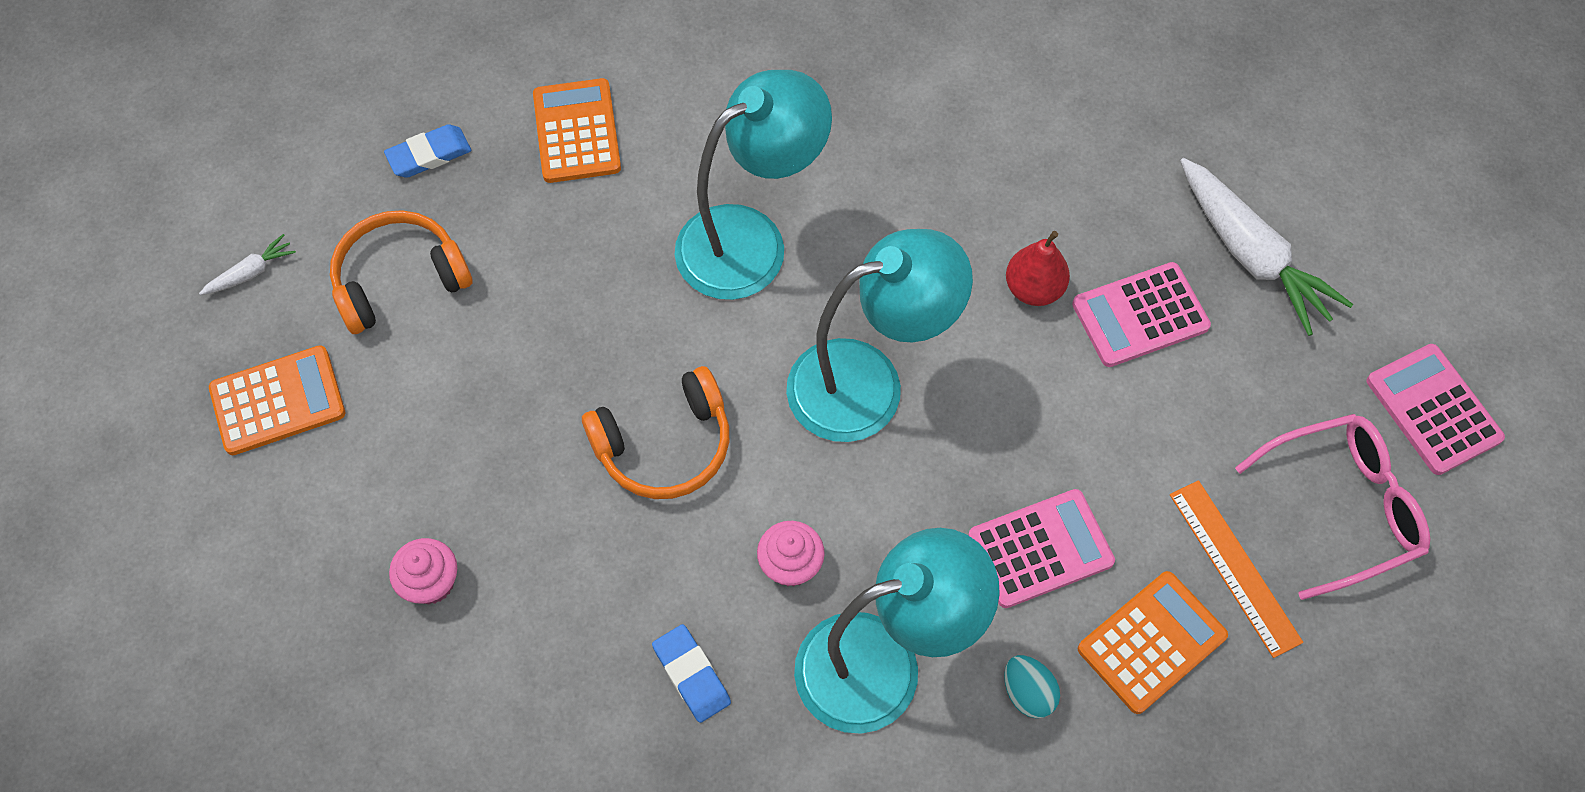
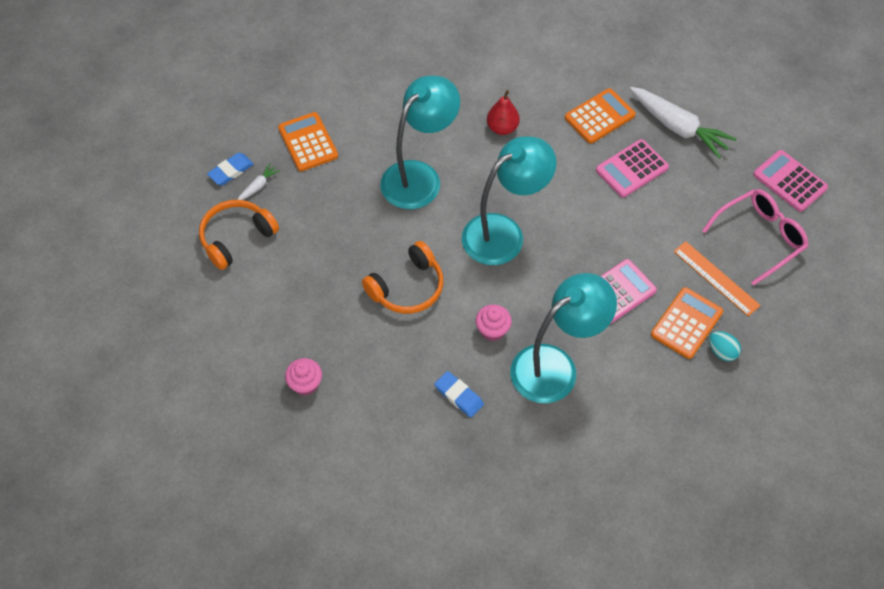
camera: 15 degrees left, 5 degrees down
white carrot [199,234,296,295] -> white carrot moved to [237,164,280,200]
orange calculator [209,345,345,455] -> orange calculator moved to [565,88,636,144]
turquoise egg [1004,655,1060,718] -> turquoise egg moved to [709,331,741,361]
red pear [1006,231,1070,306] -> red pear moved to [487,90,520,135]

